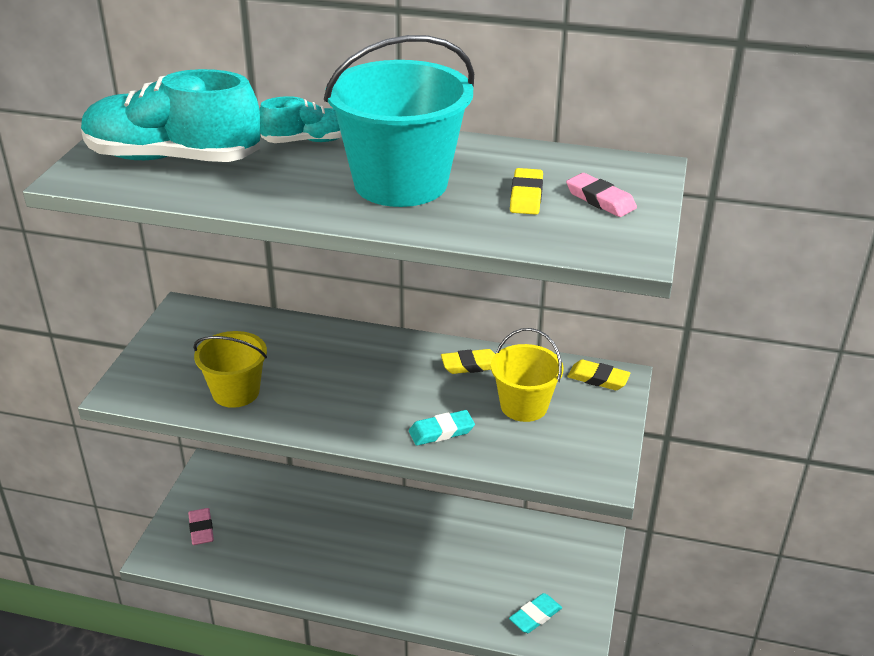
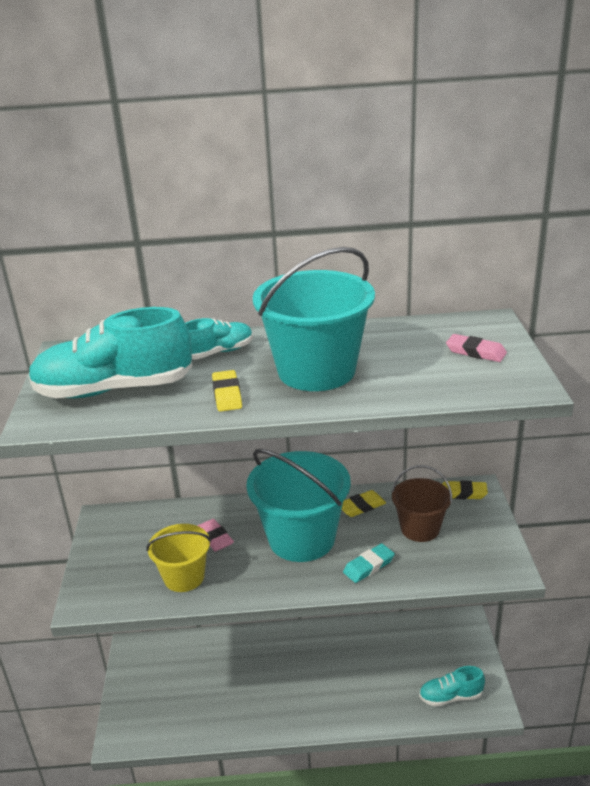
camera: 15 degrees left, 5 degrees down
pink eraser [188,508,214,545] -> pink eraser moved to [197,519,234,552]
yellow bucket [491,328,564,422] -> brown bucket [392,465,452,542]
turquoise eraser [509,593,562,633] -> turquoise shoe [419,666,485,707]
yellow eraser [510,168,543,215] -> yellow eraser moved to [212,370,242,412]
none -> turquoise bucket [246,449,351,562]

